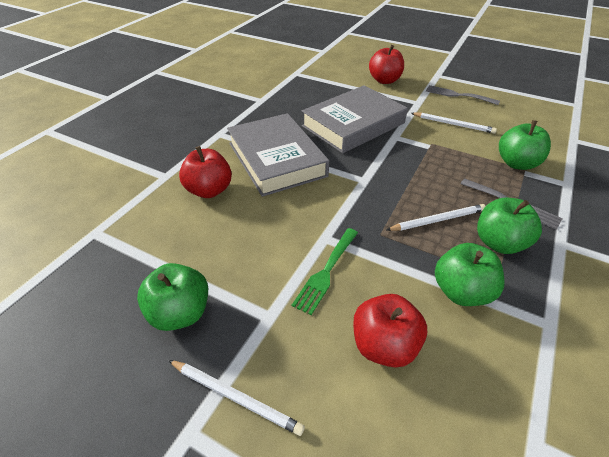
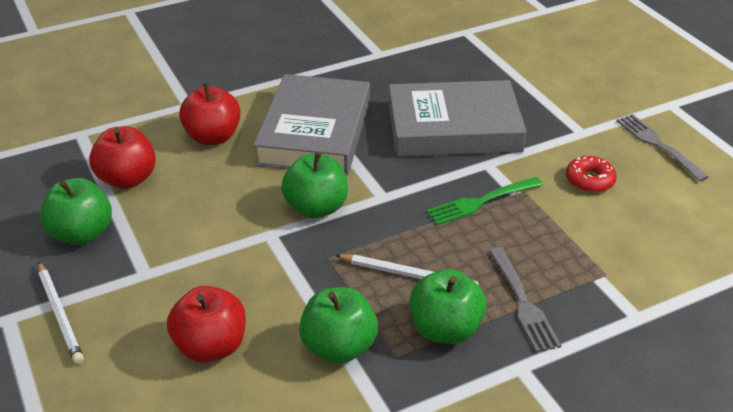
camera: 35 degrees right, 5 degrees down
green fork [292,228,358,315] -> green fork moved to [426,177,543,225]
red apple [369,45,404,84] -> red apple moved to [89,126,156,189]
white pencil [411,112,497,134] -> red donut [566,156,617,193]
green apple [499,120,551,170] -> green apple moved to [281,151,348,218]

